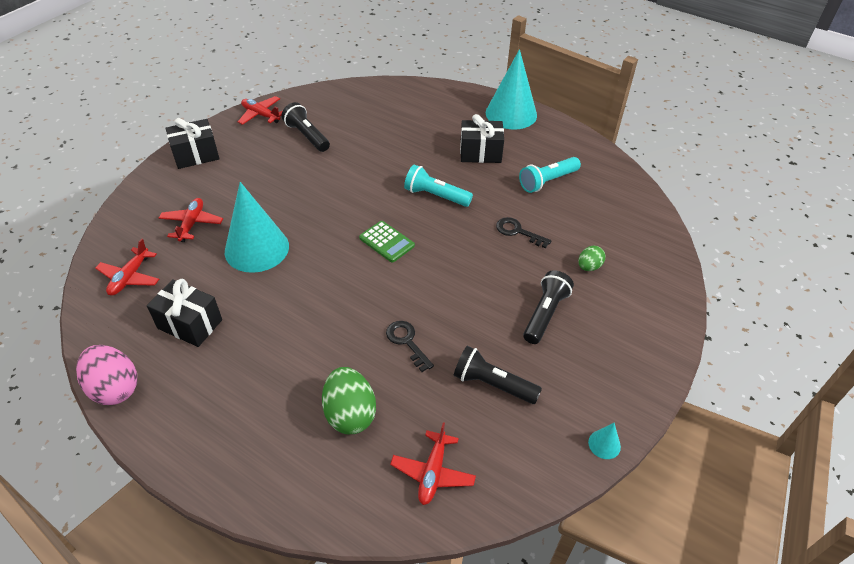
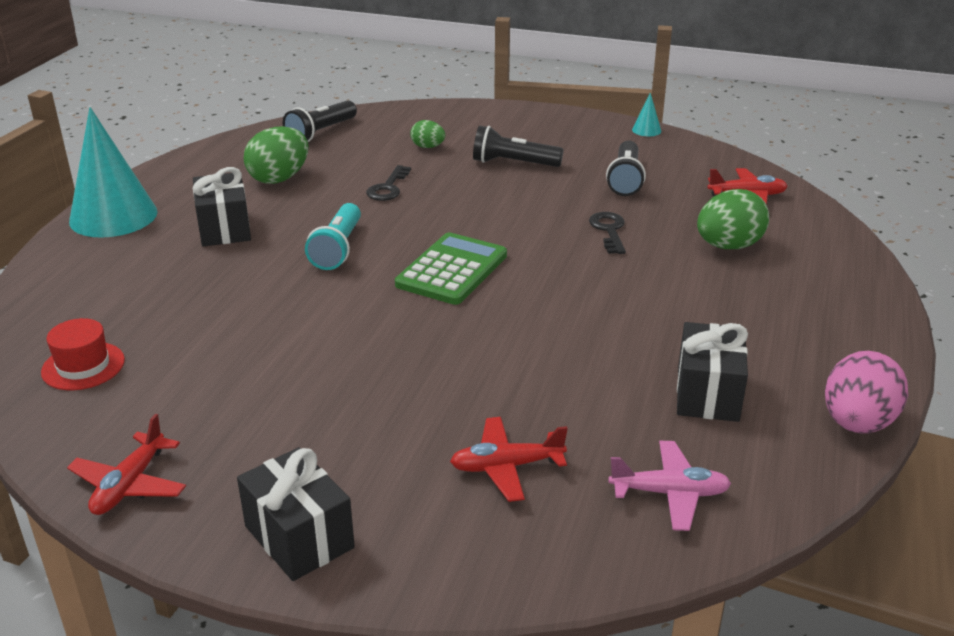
camera: 105 degrees left, 15 degrees down
red plane [95,239,159,296] -> pink plane [609,441,731,531]
turquoise cone [225,182,289,273] -> none
black flashlight [282,102,330,152] -> black flashlight moved to [283,100,357,142]
green calculator [359,221,415,262] -> green calculator [395,232,507,305], size x1.51
black key [386,321,434,372] -> black key turned 135 degrees clockwise [589,212,626,254]
turquoise flashlight [519,157,581,193] -> green egg [244,126,309,184]
none -> red hat [41,318,125,390]

